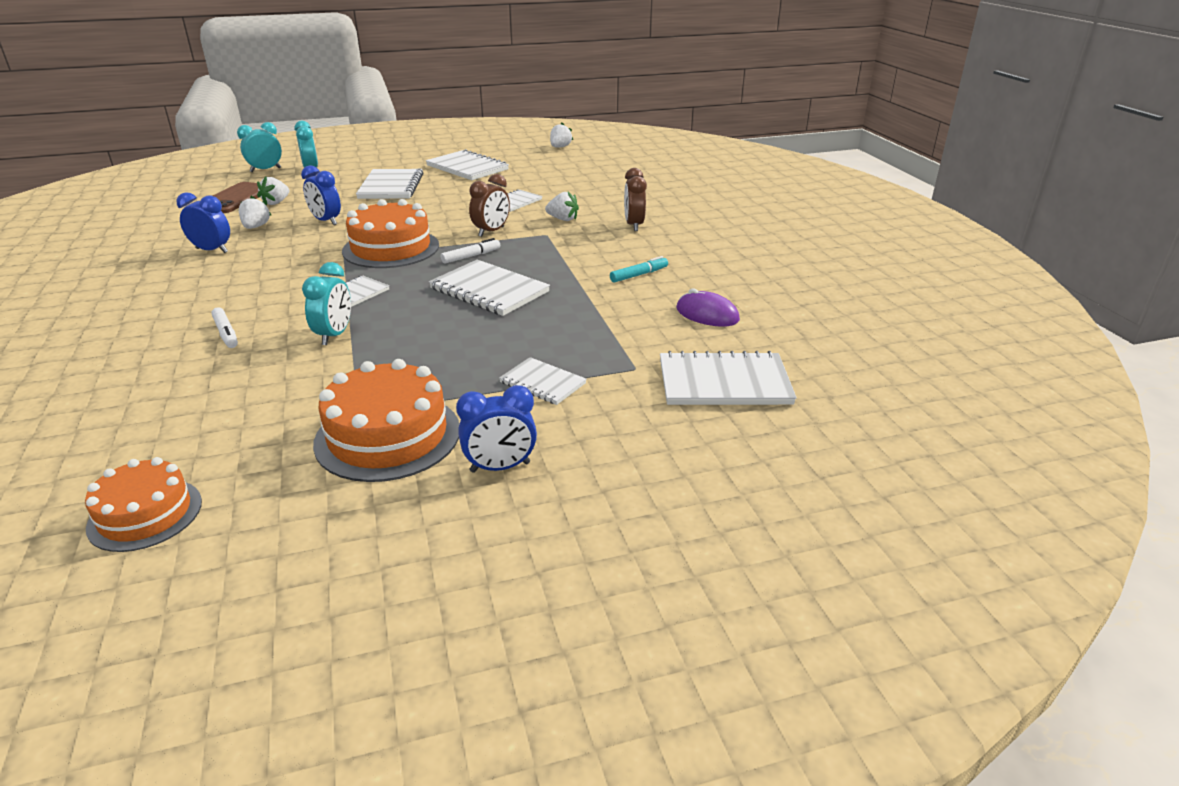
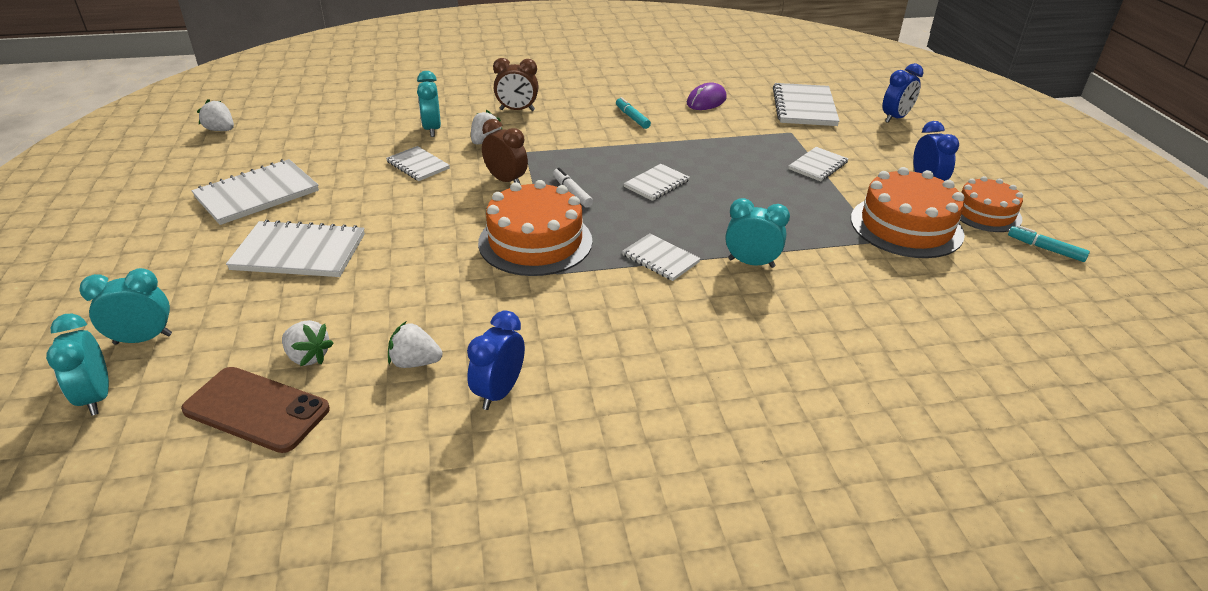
camera: 85 degrees left, 5 degrees up
orange cake [85,457,202,552] -> orange cake moved to [960,176,1023,232]
white marker [211,307,238,348] -> none
blue clock [301,165,341,225] -> blue clock moved to [882,63,923,123]
white notebook [429,260,550,316] -> white notebook [624,164,690,201], size x0.59
none -> turquoise clock [417,71,441,137]
none -> turquoise marker [1008,225,1090,262]

